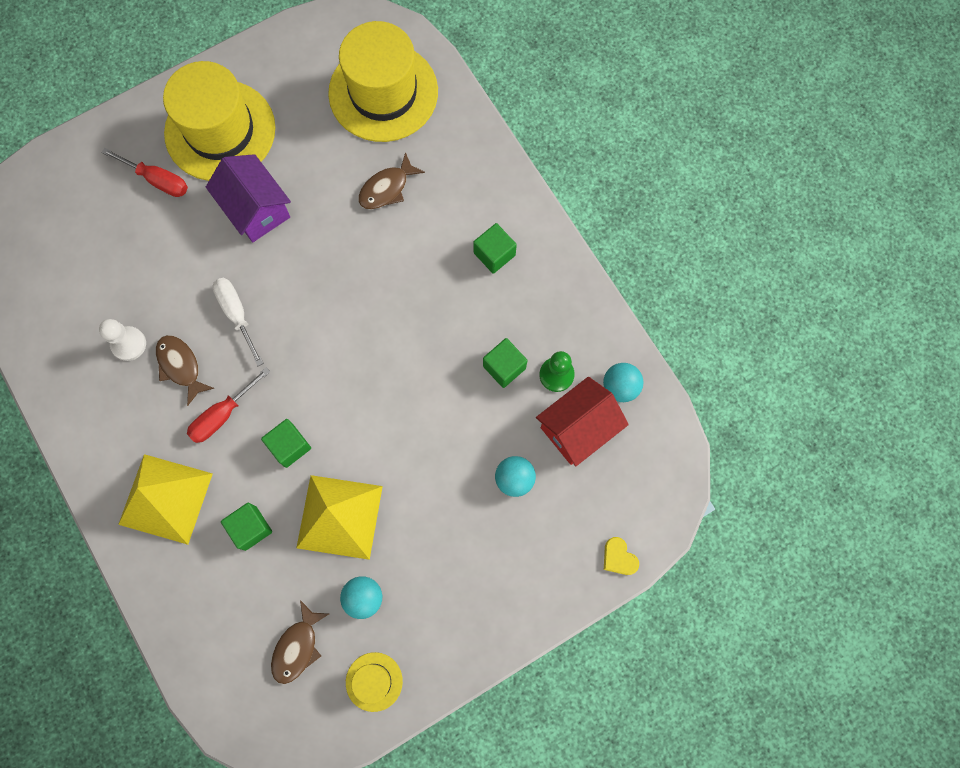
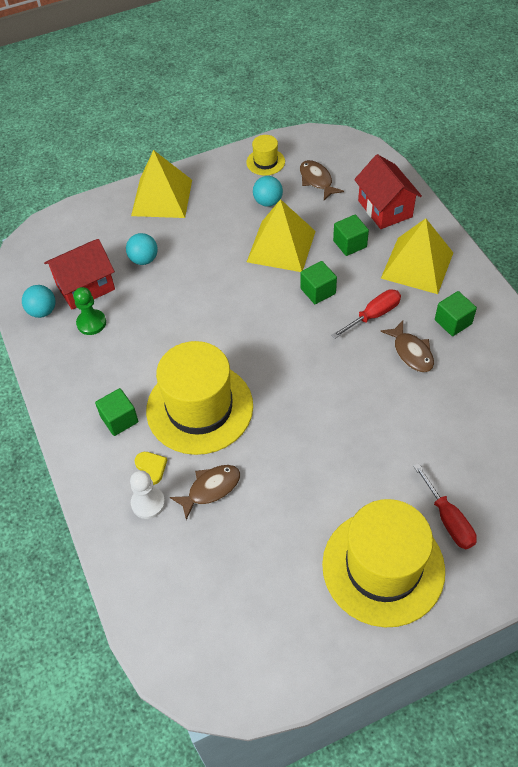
camera: 170 degrees left, 20 degrees down
white pawn [99,319,146,361] -> white pawn moved to [130,470,165,519]
red screwdriver [101,148,188,197] -> red screwdriver turned 150 degrees counterclockwise [414,463,477,549]
purple house [206,154,291,242] -> none
white screwdriver [212,278,264,366] -> none
brown fish [271,600,329,684] -> brown fish turned 60 degrees counterclockwise [300,160,344,200]
yellow hat [328,21,438,142] -> yellow hat moved to [146,341,253,455]
green cube [483,338,528,388] -> green cube moved to [435,291,477,336]
yellow heart [604,537,639,575] -> yellow heart moved to [135,452,167,485]
none -> yellow pyramid [131,150,192,218]
none -> red house [354,154,422,229]

